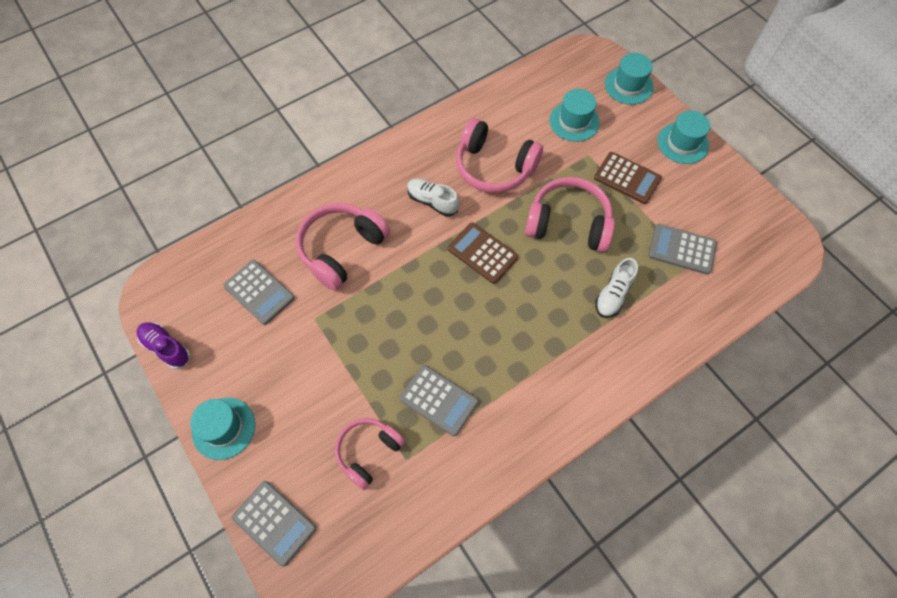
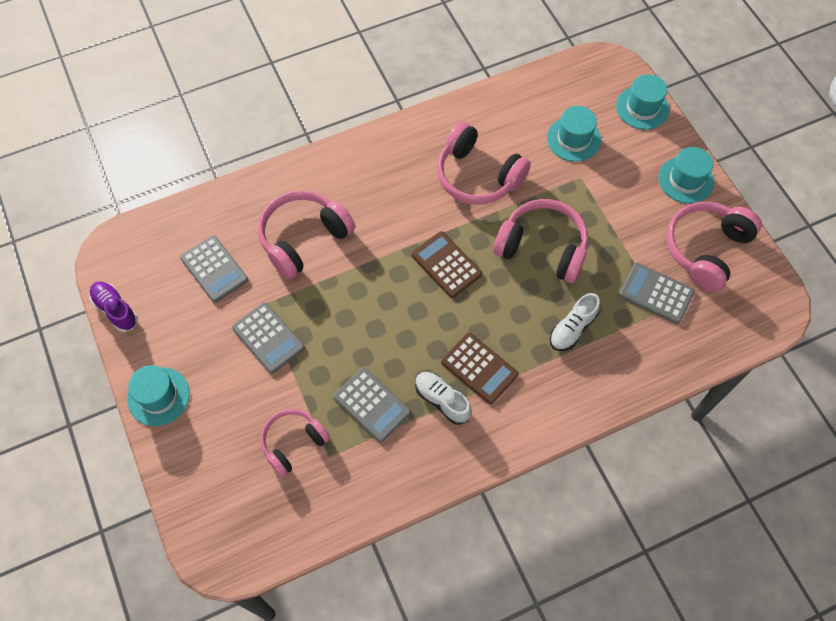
camera: 10 degrees right, 0 degrees up
grey calculator [232,481,317,567] -> grey calculator moved to [232,302,305,374]
white shoe [407,179,459,217] -> white shoe moved to [415,372,471,425]
brown calculator [594,152,662,204] -> brown calculator moved to [441,332,518,404]
none -> pink headphones [666,202,762,292]

